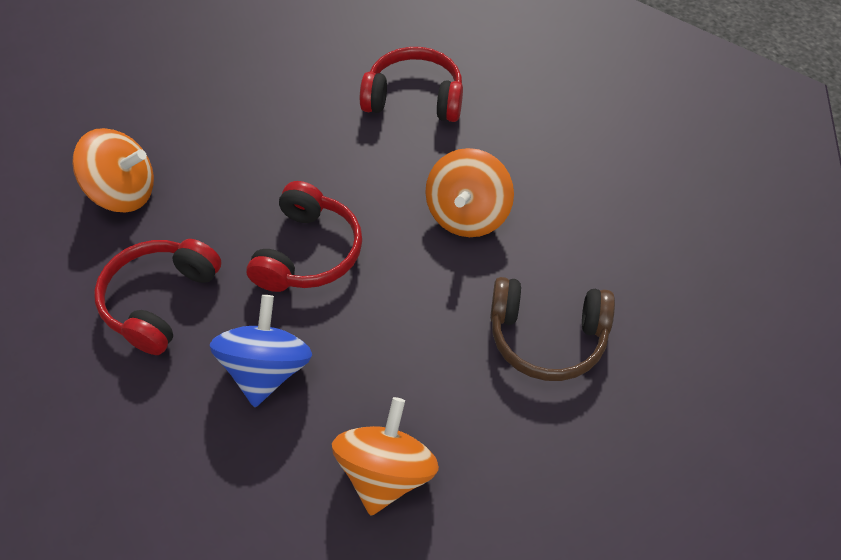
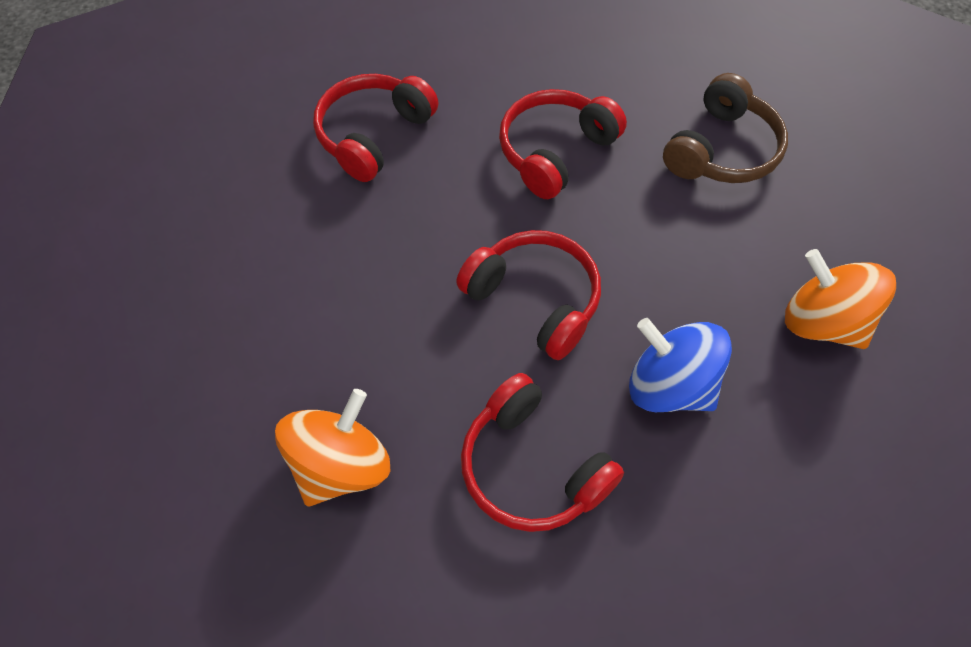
camera: 65 degrees left, 5 degrees up
orange spinning top [425,148,514,237] -> red headphones [499,89,627,199]

